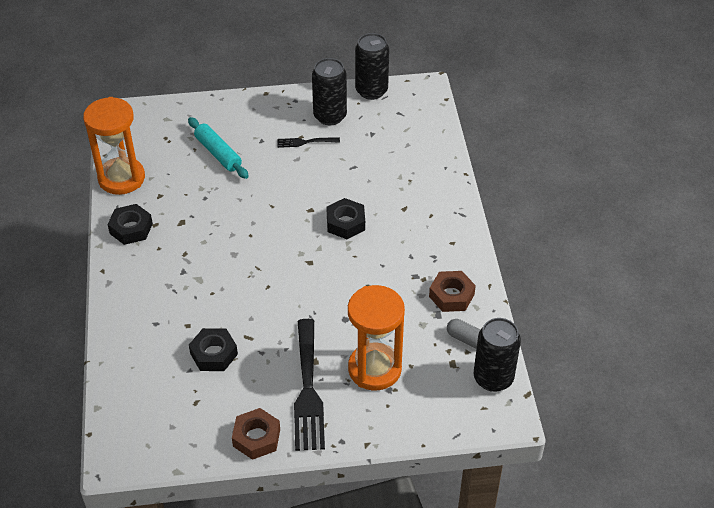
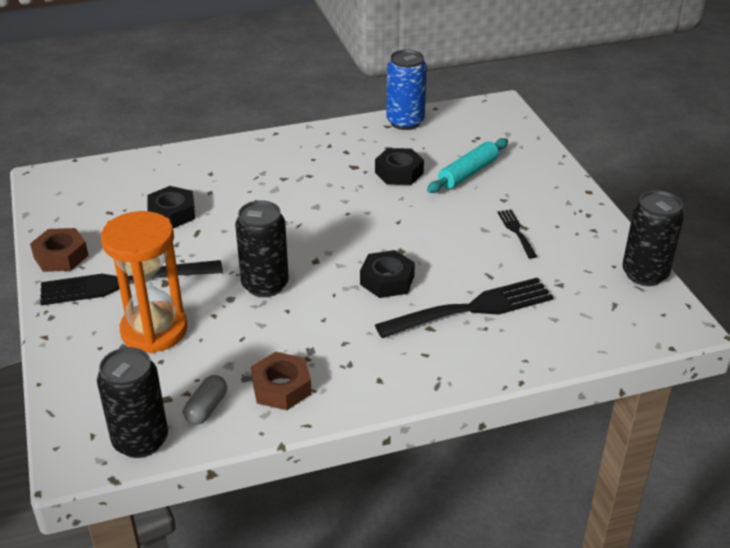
camera: 80 degrees right, 10 degrees down
orange hourglass [83,97,145,195] -> blue can [386,50,427,130]
black nut [107,204,153,245] -> black nut moved to [375,148,424,185]
black can [312,58,347,125] -> black can moved to [235,201,289,297]
none -> black fork [375,278,554,338]

